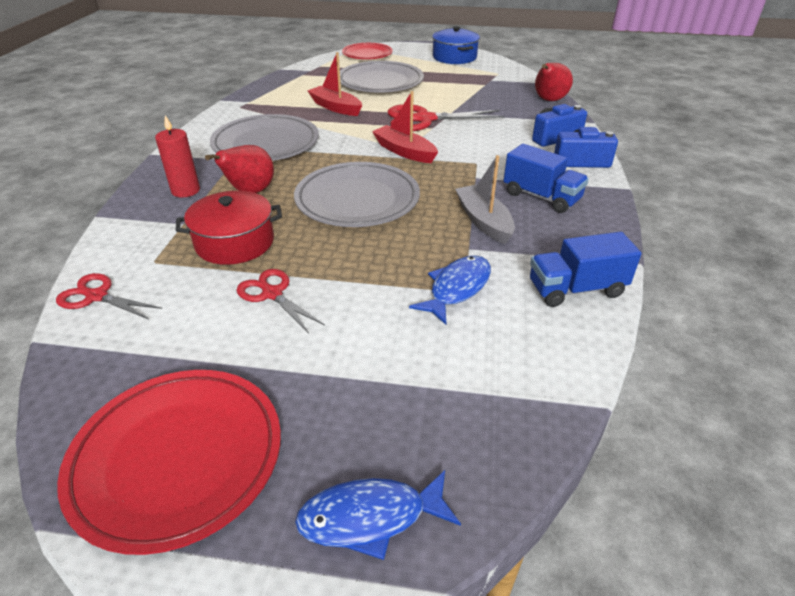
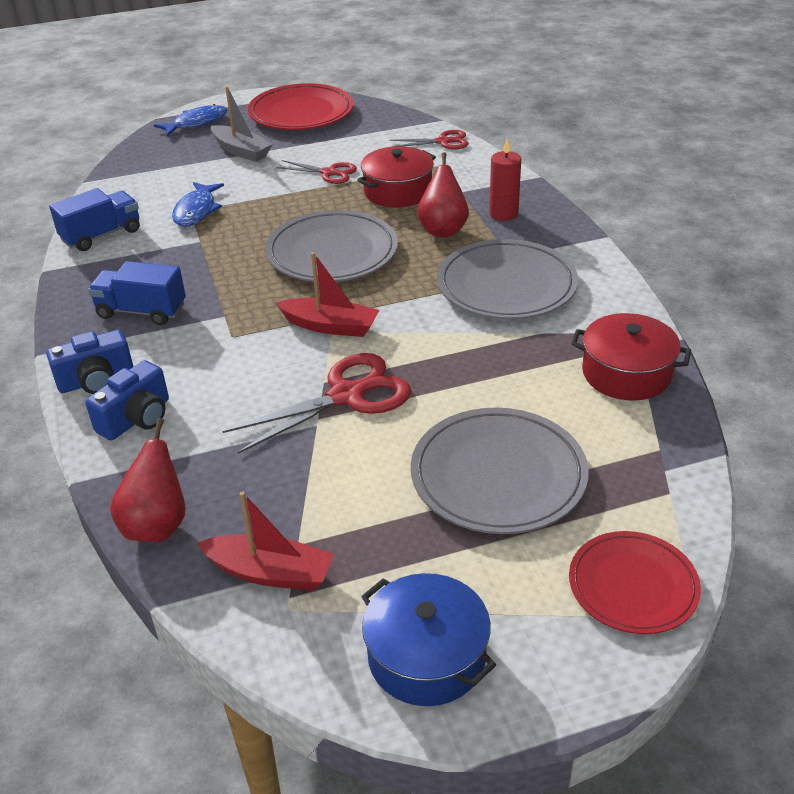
camera: 155 degrees right, 0 degrees up
red boat [307,52,362,116] -> red boat moved to [197,491,334,591]
grey boat [455,155,515,244] -> grey boat moved to [211,86,273,162]
none -> red pot [571,313,691,400]

